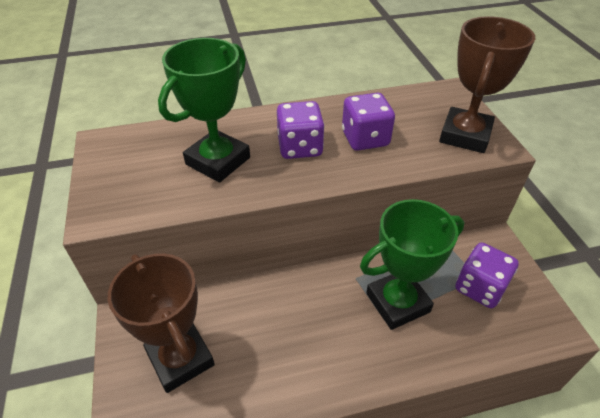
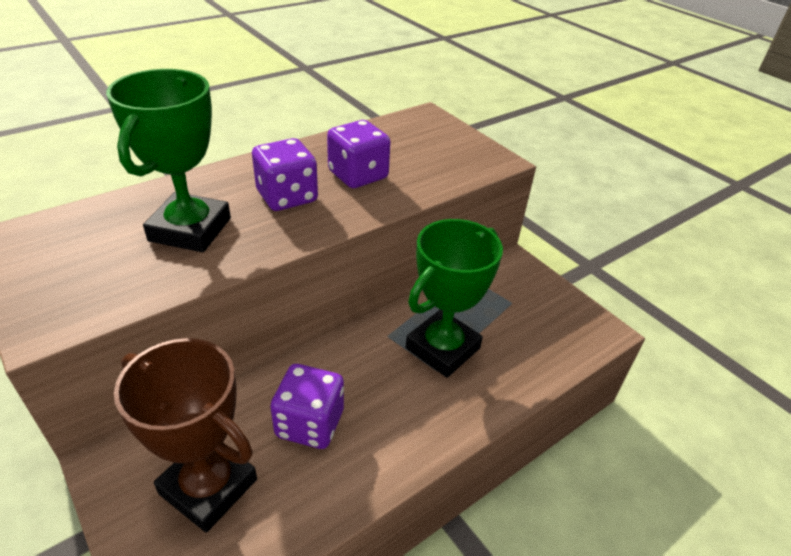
camera: 25 degrees left, 5 degrees down
brown trophy [439,16,535,153] -> none
purple dice [455,242,519,308] -> purple dice moved to [270,364,344,449]

